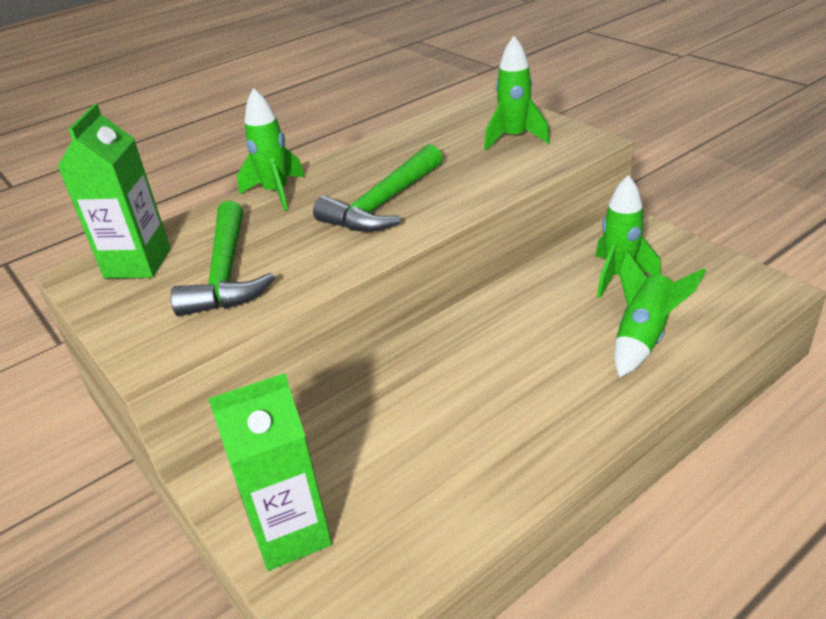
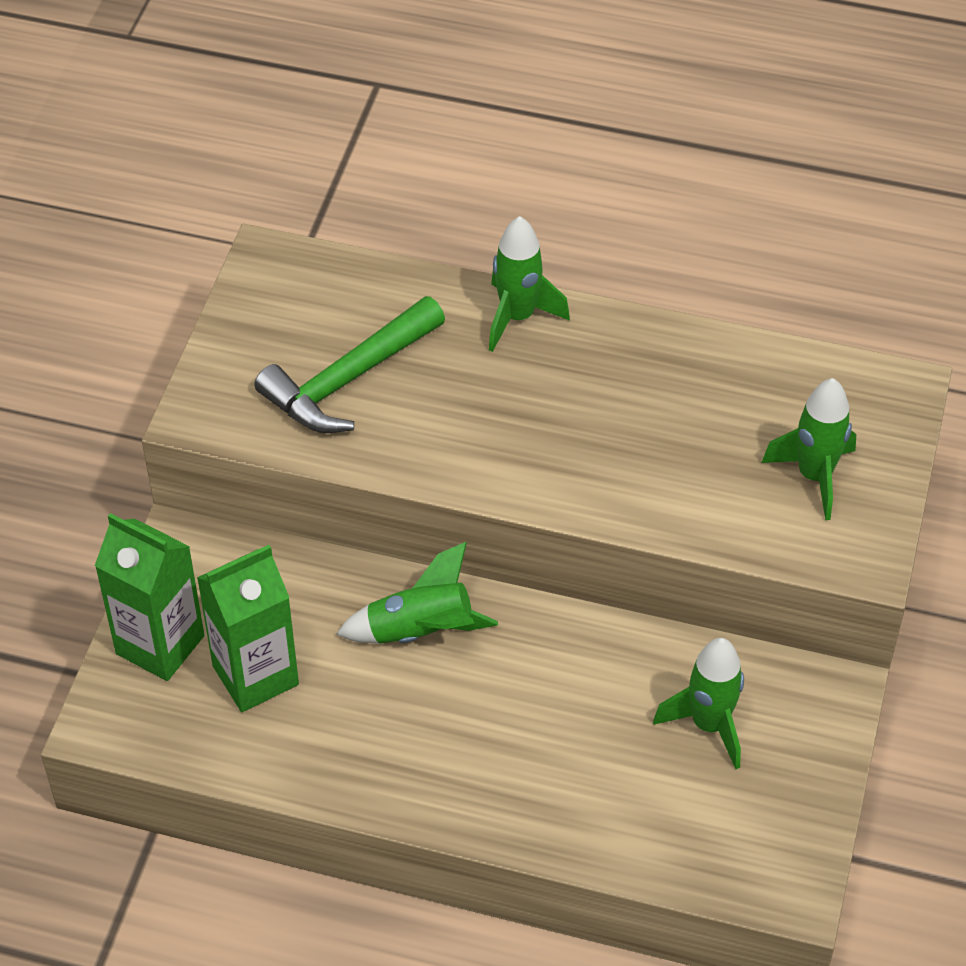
camera: 50 degrees right, 15 degrees up
green carton [57,104,171,278] -> green carton moved to [197,545,299,712]
green hammer [313,144,443,232] -> none
green rocket [614,250,706,378] -> green rocket moved to [336,542,498,644]

